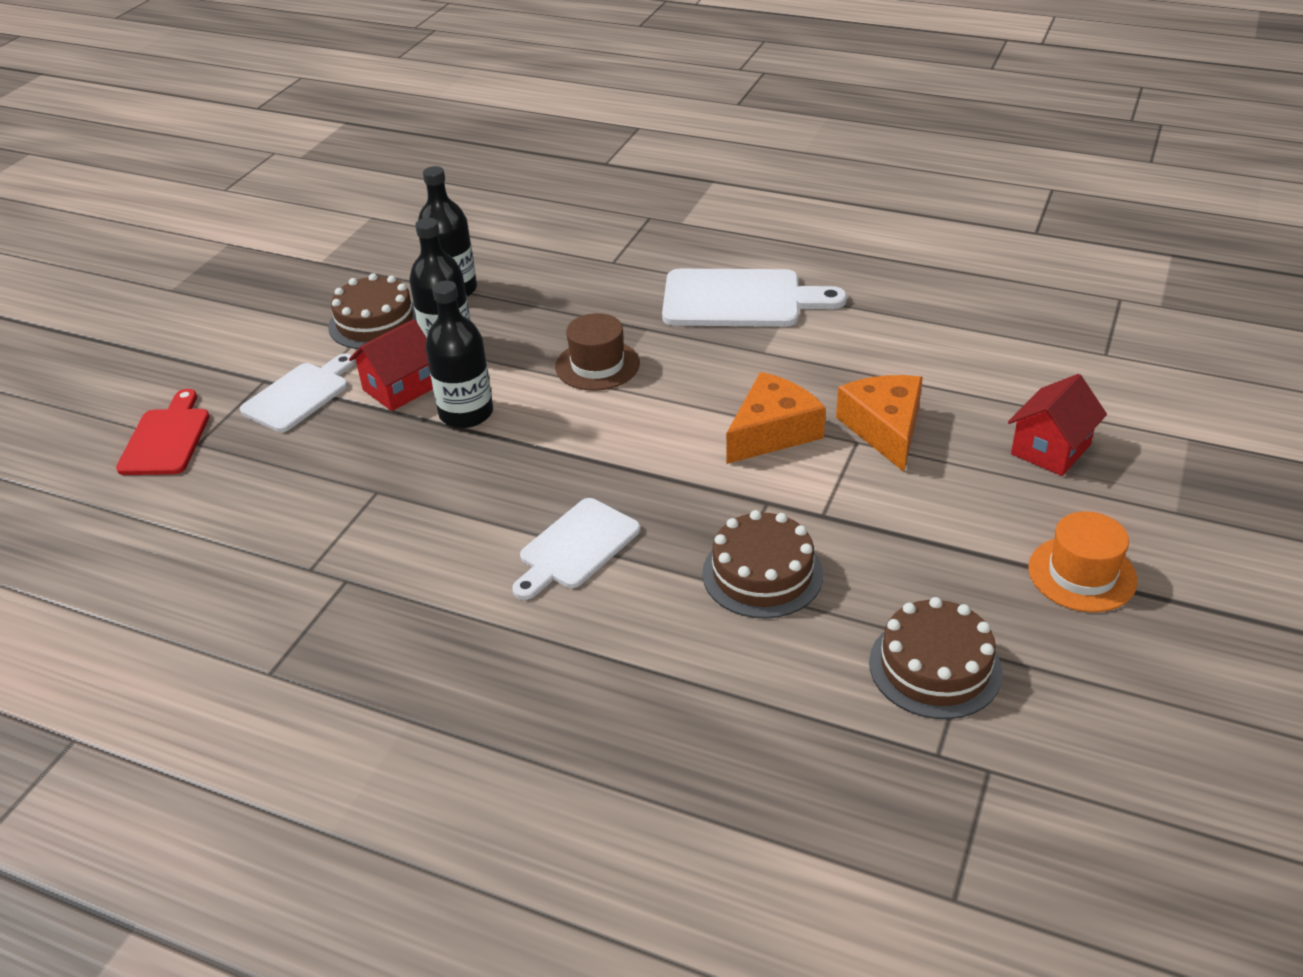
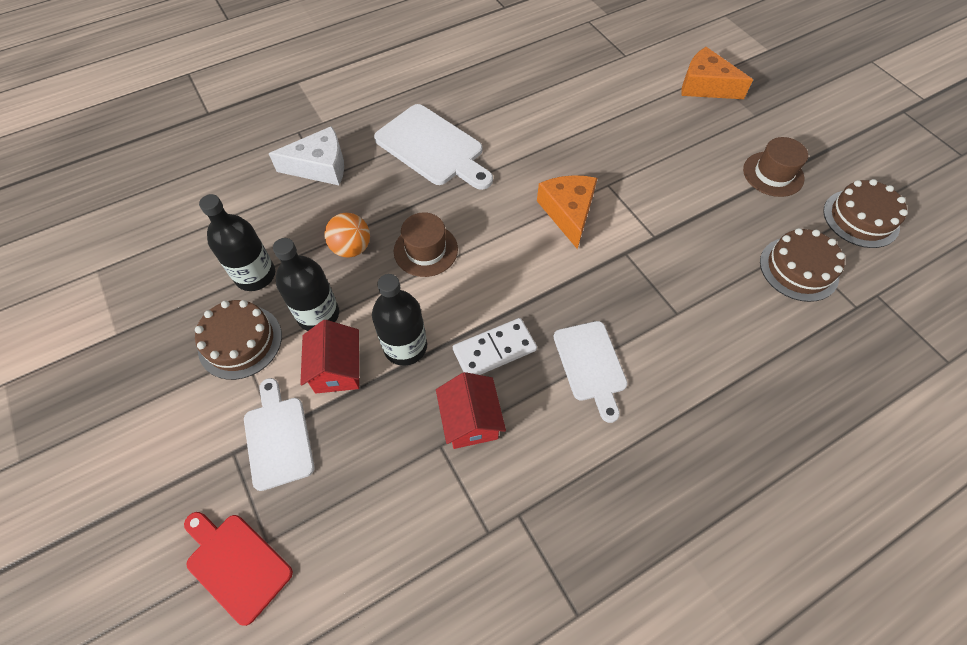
camera: 55 degrees left, 20 degrees up
white cutting board [662,269,847,327] -> white cutting board turned 90 degrees clockwise [374,104,493,190]
brown cake [702,510,823,618] -> brown cake moved to [823,179,908,248]
orange cheese [836,375,923,472] -> orange cheese moved to [681,47,753,99]
red house [1008,374,1107,476] -> red house moved to [436,372,506,449]
orange hat [1029,511,1138,612] -> brown hat [743,137,808,197]
none -> white cheese [269,126,344,185]
none -> orange ball [324,213,370,258]
none -> white domino [453,318,537,375]

